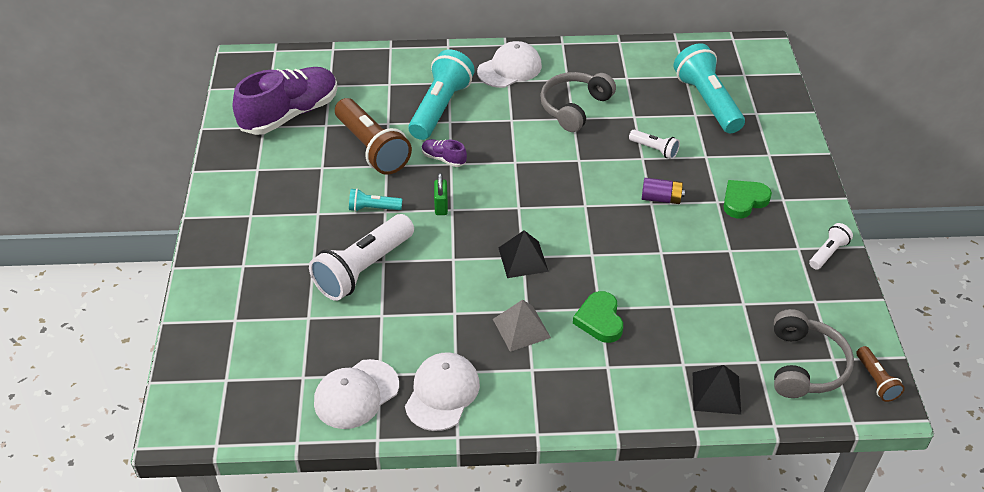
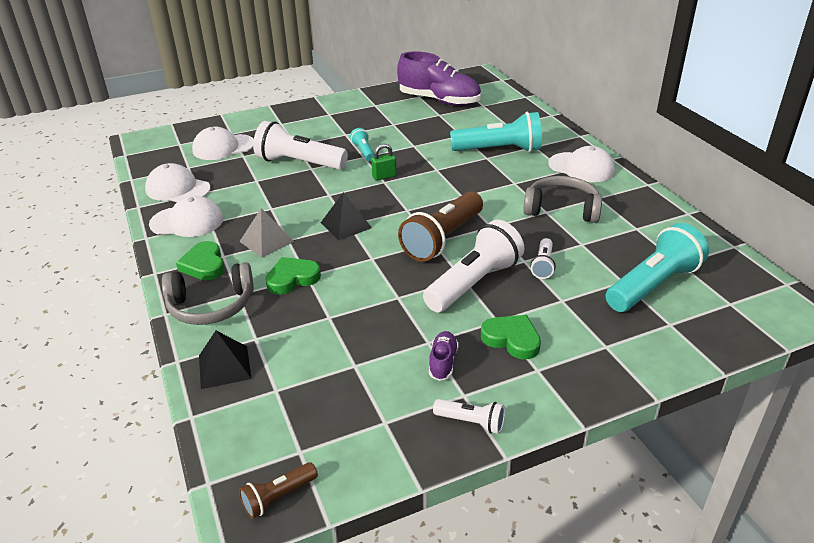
camera: 70 degrees right, 10 degrees down
brown flashlight [335,98,412,175] -> brown flashlight moved to [398,191,483,262]
purple shoe [422,139,467,167] -> purple shoe moved to [429,331,458,381]
purple battery [642,178,685,204] -> white flashlight [423,220,524,312]
grey headphones [774,309,854,398] -> grey headphones moved to [162,262,254,325]
none -> green heart [176,241,225,280]
none -> white cap [192,127,254,160]

